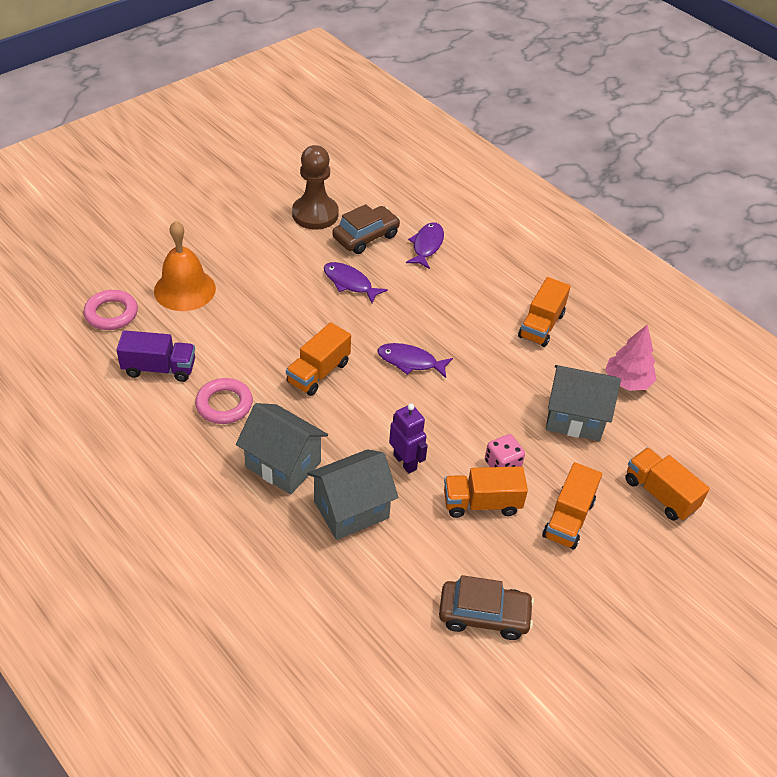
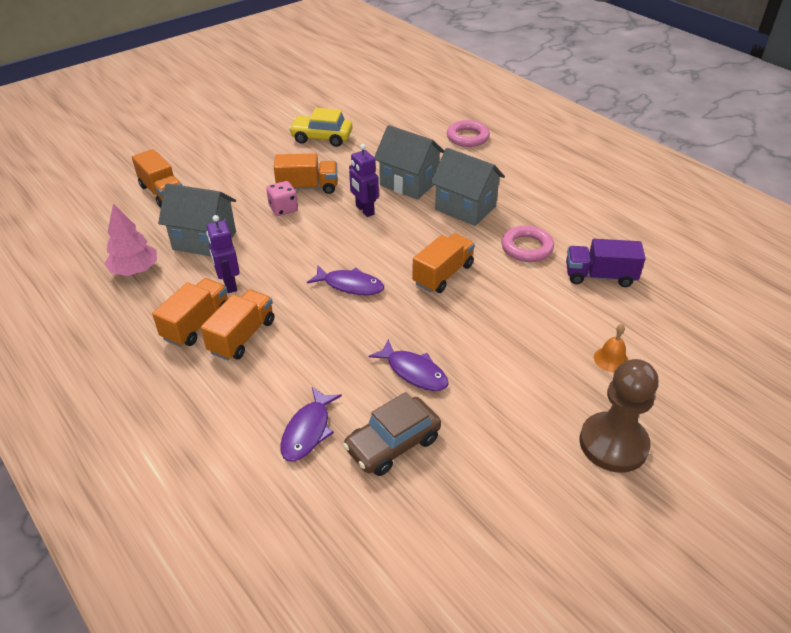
camera: 175 degrees left, 5 degrees down
pink ring [84,290,138,330] -> pink ring moved to [447,120,490,147]
orange bell [154,221,216,311] -> orange bell [594,324,628,373], size x0.47
brown pawn [292,145,339,230] -> brown pawn moved to [580,359,659,473]
grey house [307,449,399,540] -> grey house turned 60 degrees clockwise [374,125,444,200]
brown car [439,575,534,640] -> yellow car [289,108,352,147]
orange truck [542,462,602,549] -> orange truck moved to [201,290,274,360]
none -> purple robot [206,215,240,293]

